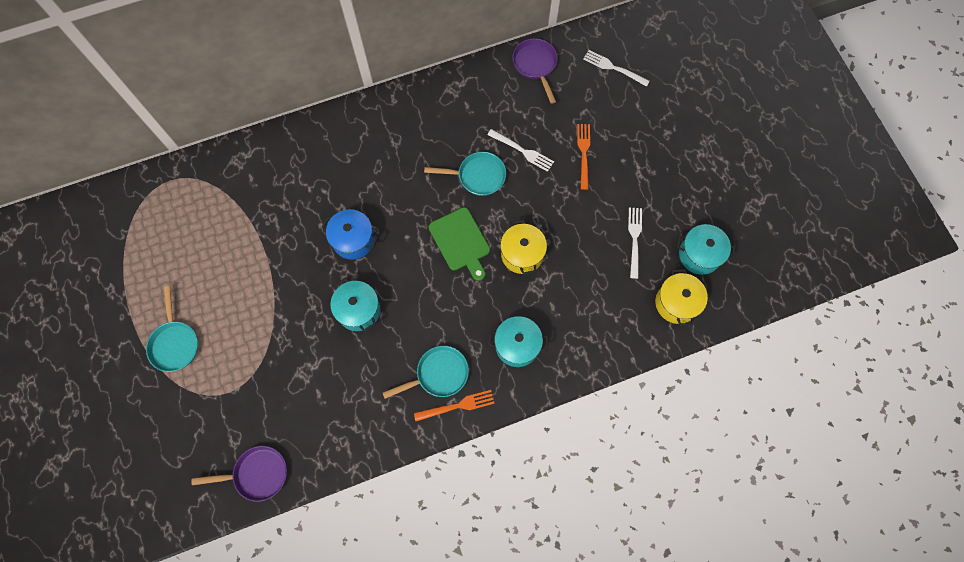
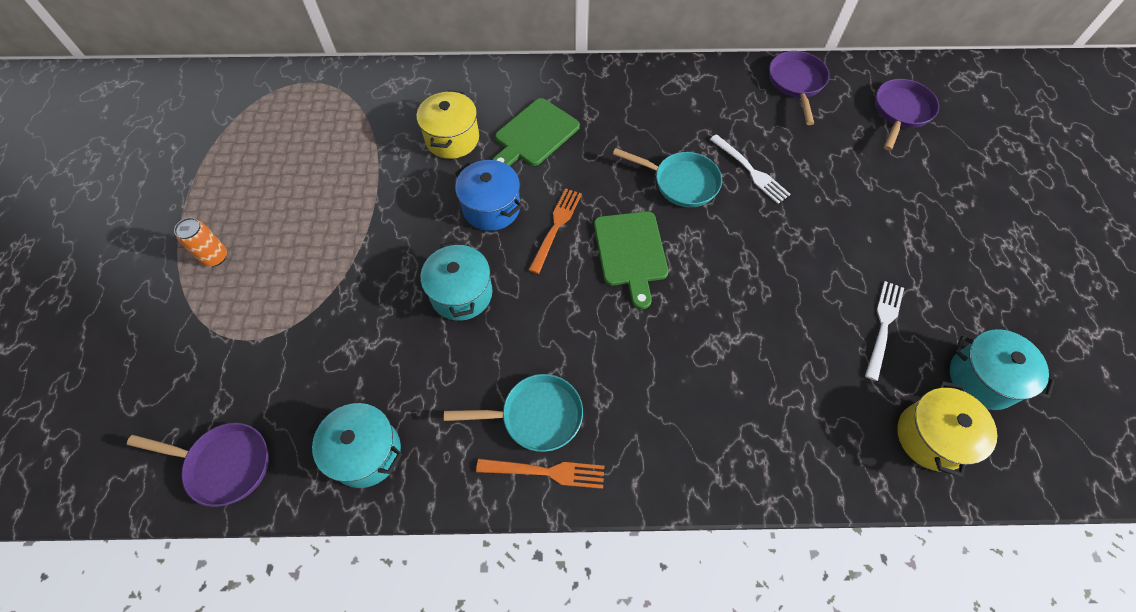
camera: 20 degrees right, 10 degrees down
turquoise pan [146,286,198,372] -> orange can [174,218,227,266]
turquoise pot [488,316,549,367] -> turquoise pot moved to [308,403,402,488]
yellow pot [500,220,547,275] -> yellow pot moved to [416,90,479,159]
orange fork [577,124,590,190] -> orange fork moved to [529,188,582,274]
white fork [583,50,650,87] -> purple pan [875,79,939,151]
none -> green cutting board [492,98,580,166]

